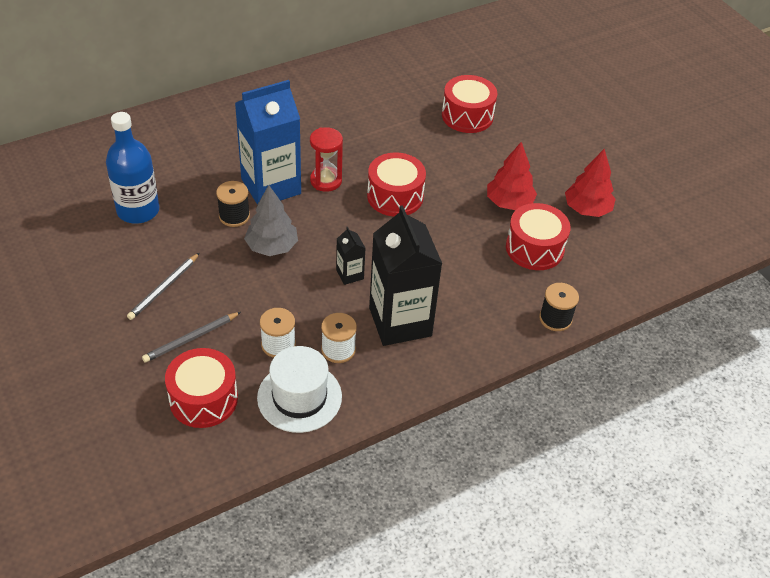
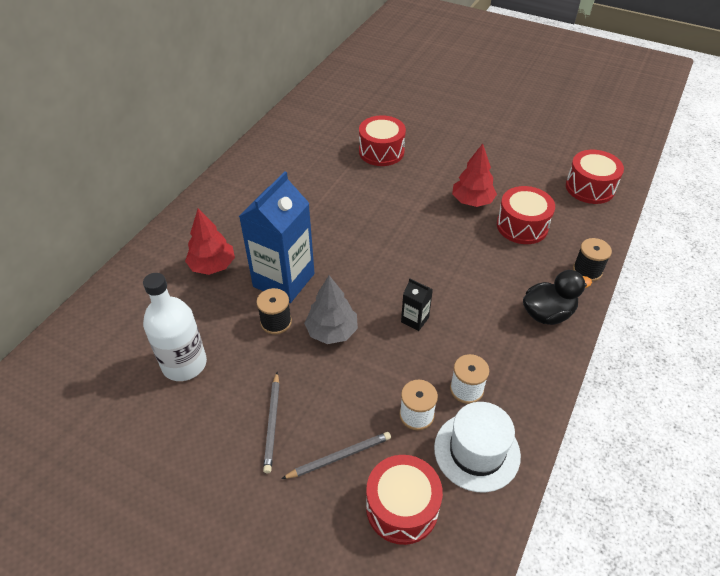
camera: 30 degrees left, 0 degrees up
blue bottle [106,112,160,224] -> white bottle [143,273,207,381]
grey pencil [142,312,241,363] -> grey pencil turned 135 degrees counterclockwise [282,432,391,479]
red hourglass [310,127,343,192] -> none
red drum [367,152,426,217] -> red drum moved to [566,150,624,204]
black carton [369,205,442,346] -> none
red tree [565,149,616,217] -> red tree moved to [185,209,235,275]
none -> black duck [523,270,592,325]

